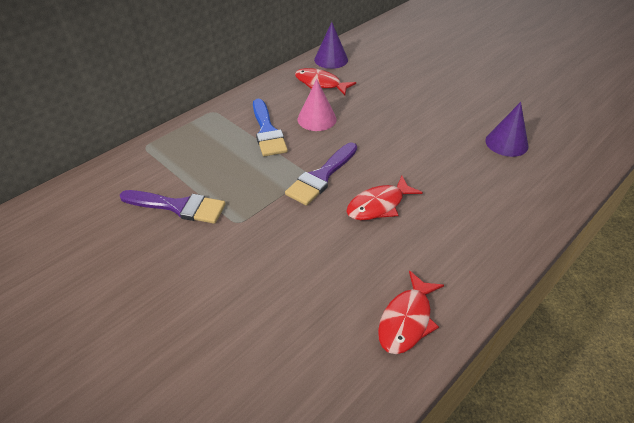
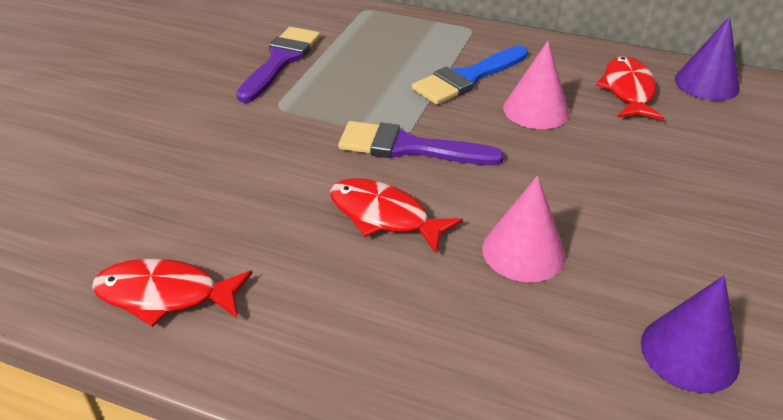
camera: 65 degrees right, 5 degrees down
purple brush [120,190,226,224] -> purple brush turned 150 degrees counterclockwise [236,27,320,103]
none -> pink cone [482,176,566,282]

